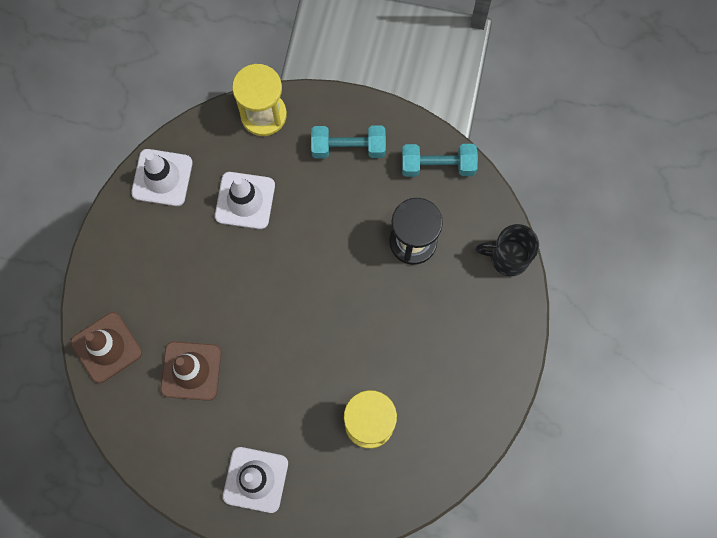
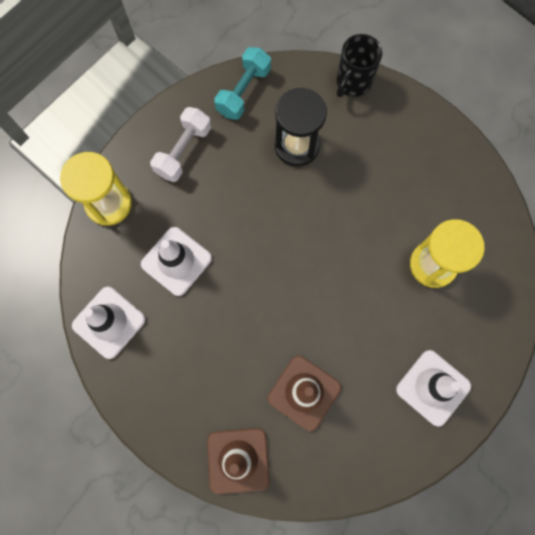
camera: 60 degrees left, 0 degrees up
turquoise dumbbell [311,126,386,159] -> white dumbbell [150,107,211,182]

